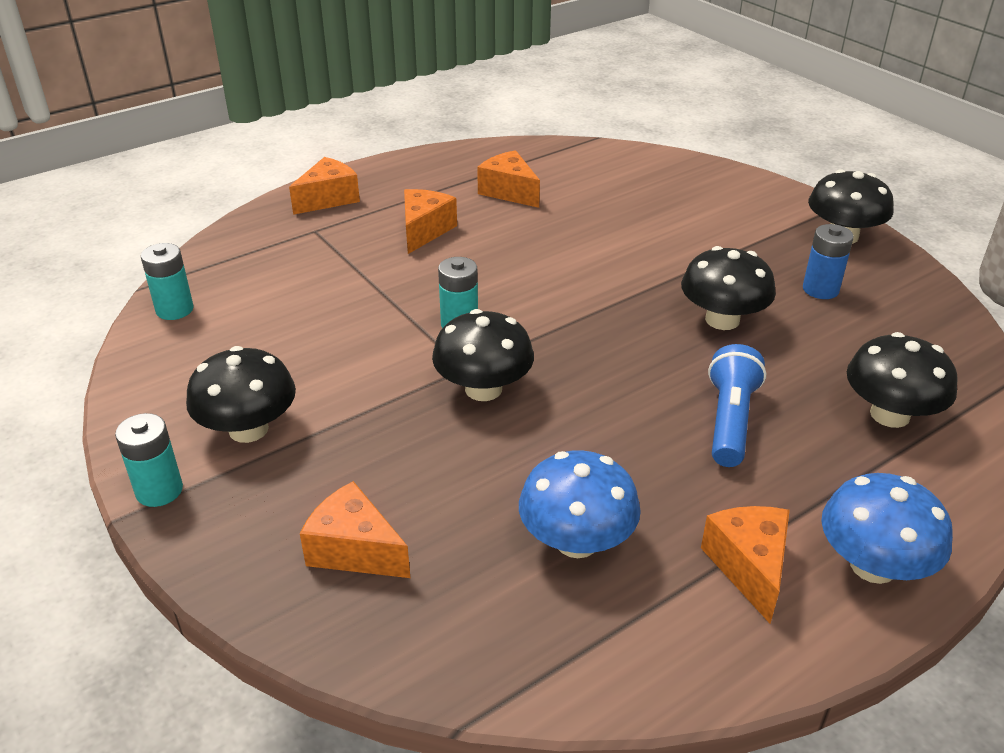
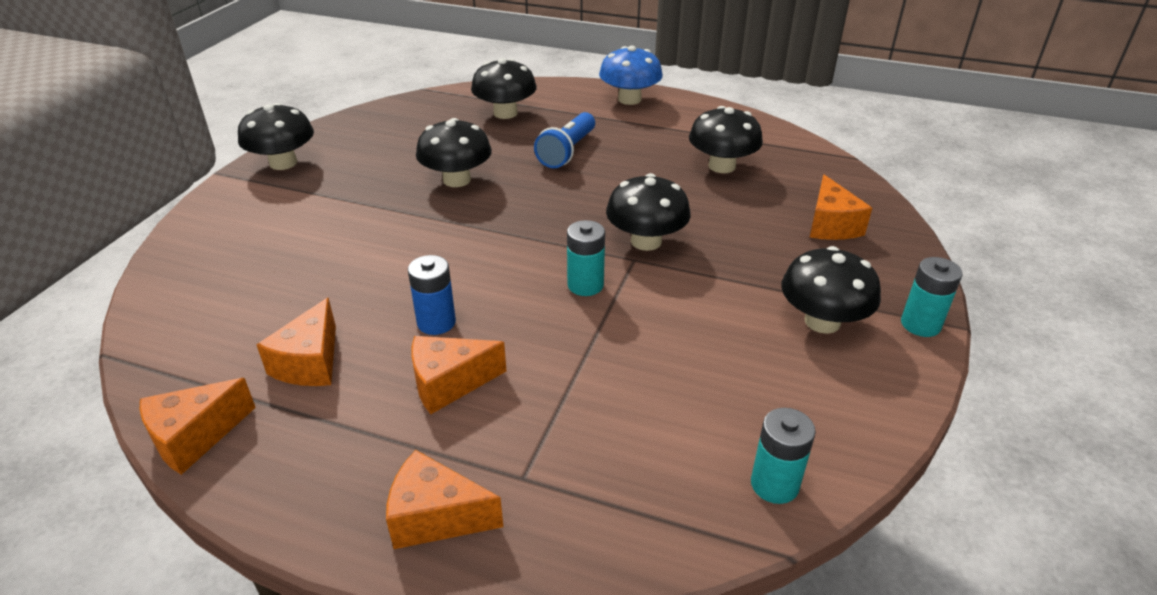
camera: 125 degrees left, 0 degrees up
blue mushroom [519,451,641,558] -> black mushroom [689,106,763,173]
orange cheese [701,506,790,624] -> orange cheese moved to [140,378,256,475]
blue flashlight [708,344,766,467] -> blue flashlight turned 45 degrees counterclockwise [534,112,595,168]
blue battery [803,224,854,299] -> blue battery moved to [408,255,456,335]

